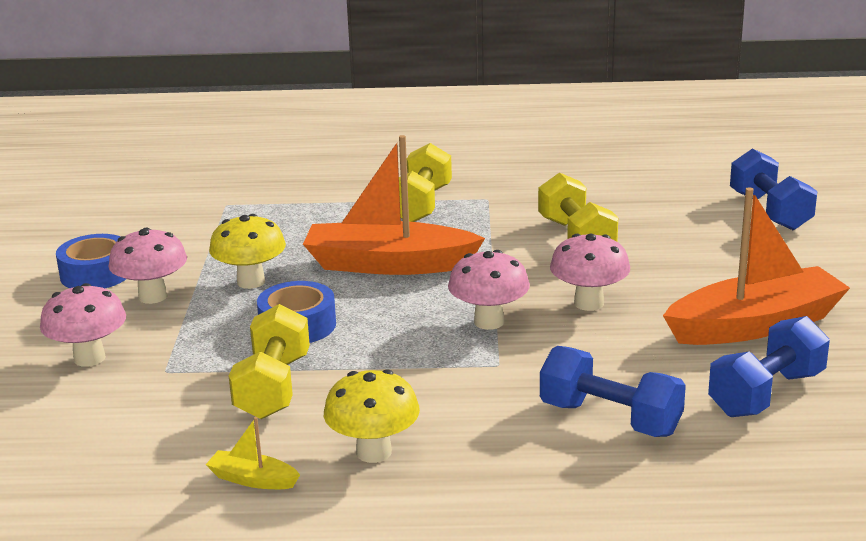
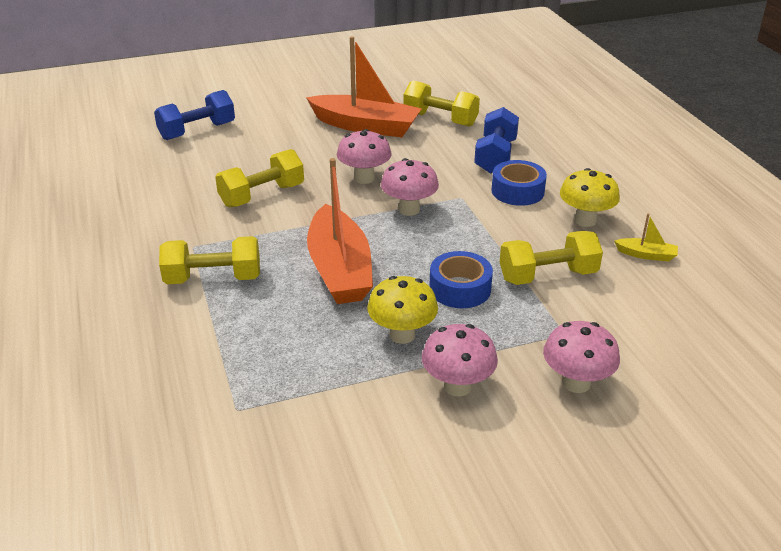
camera: 110 degrees left, 10 degrees up
blue tape [56,234,126,288] -> blue tape moved to [492,160,547,206]
yellow boat [206,417,300,489] -> yellow boat turned 75 degrees counterclockwise [614,213,678,261]
orange boat [663,187,850,345] -> orange boat turned 150 degrees clockwise [306,36,422,137]
blue dumbbell [708,316,830,417] -> yellow dumbbell [403,80,480,127]

